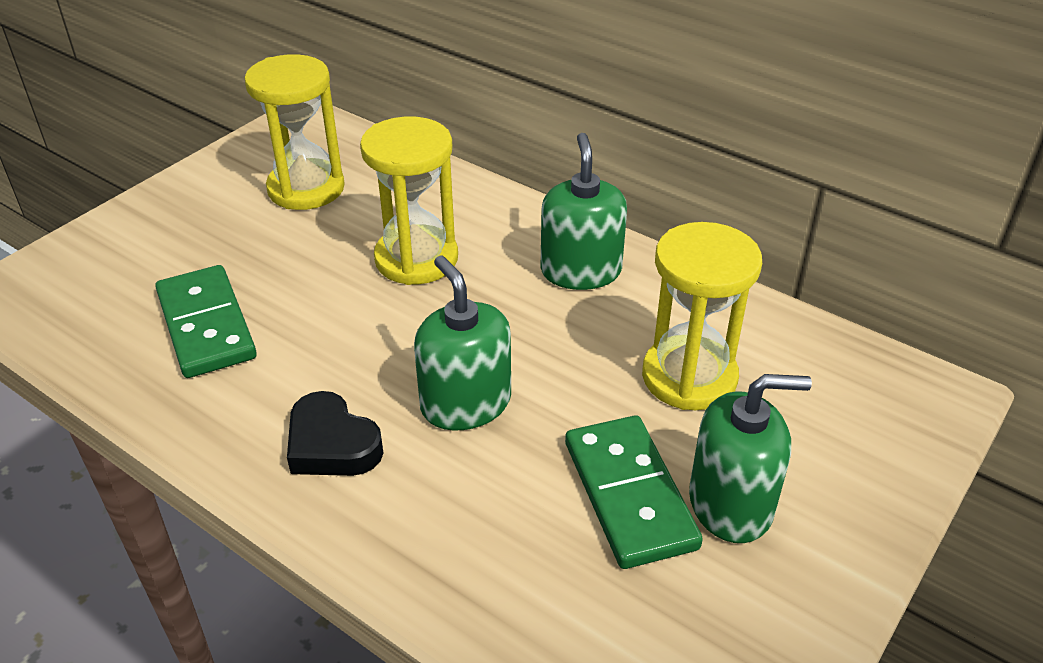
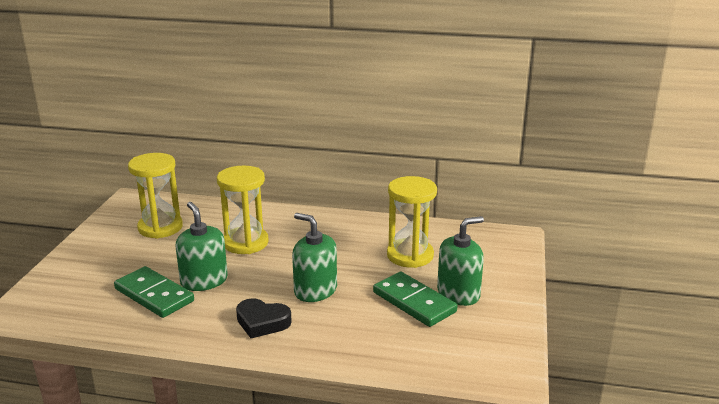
camera: 25 degrees left, 15 degrees down
green soap dispenser [541,133,627,290] -> green soap dispenser moved to [175,202,228,291]

